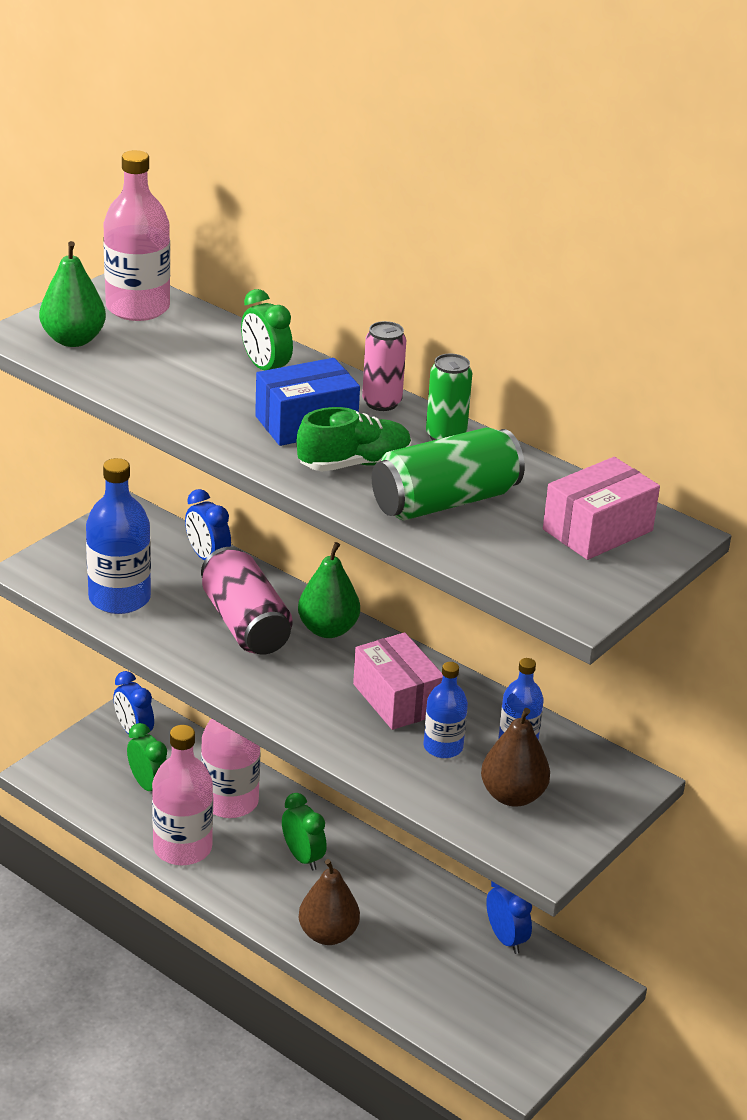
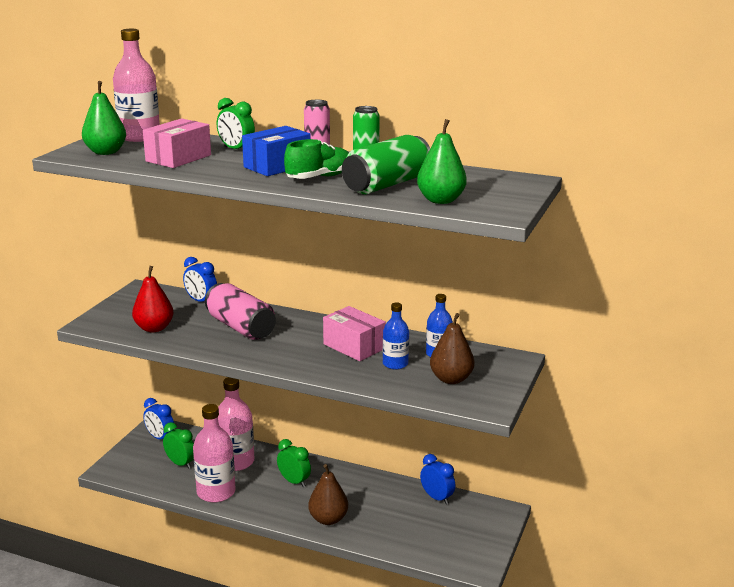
camera: 15 degrees left, 10 degrees down
blue bottle [86,458,151,614] -> red pear [132,266,174,332]
green pear [298,542,360,638] -> green pear moved to [417,119,467,204]
pink box [543,457,660,560] -> pink box moved to [143,118,211,168]

